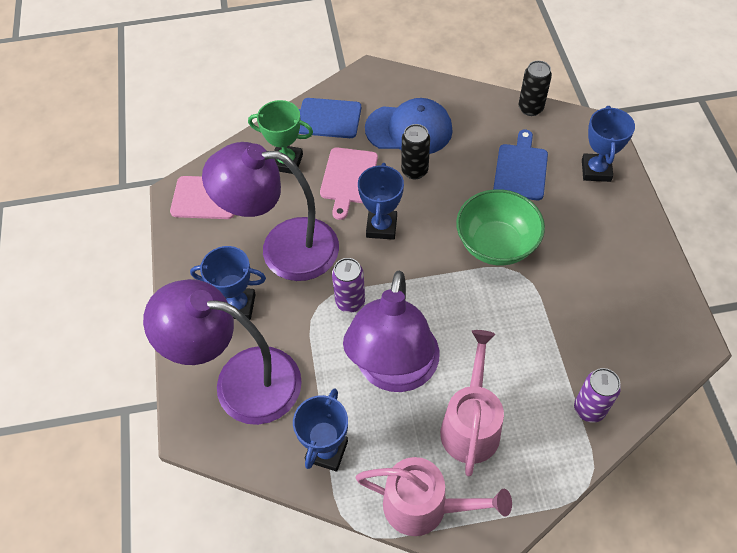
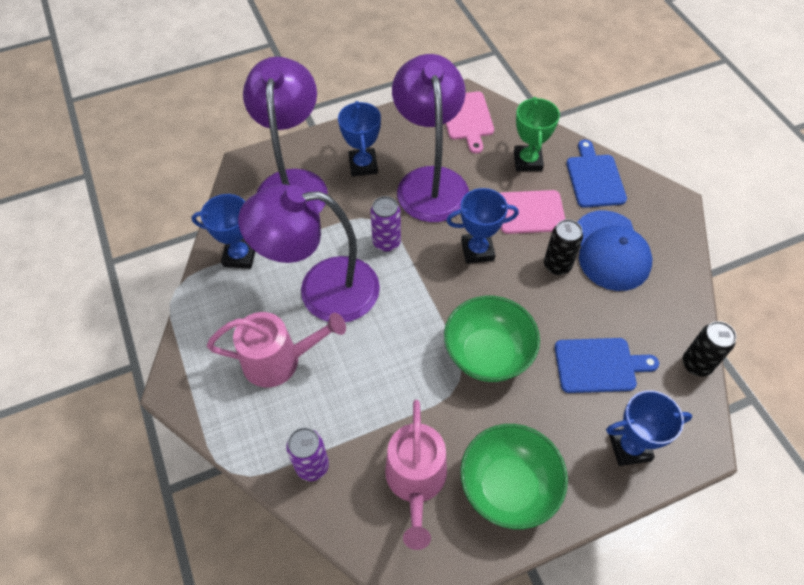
camera: 75 degrees right, 0 degrees up
pink watering can [355,457,512,536] -> pink watering can moved to [385,400,447,550]
none -> green bowl [460,424,568,529]

